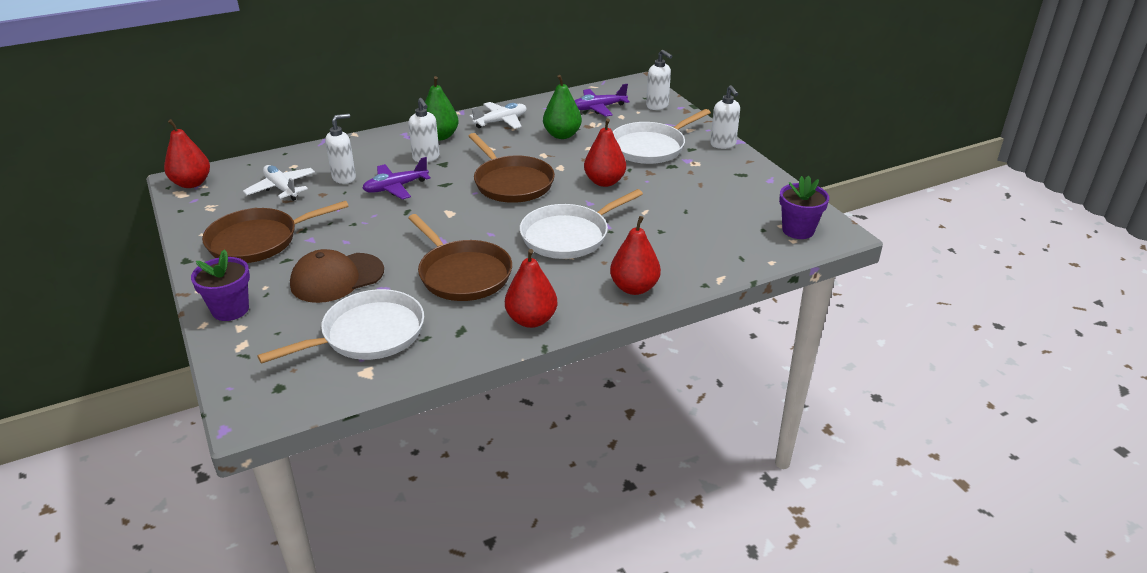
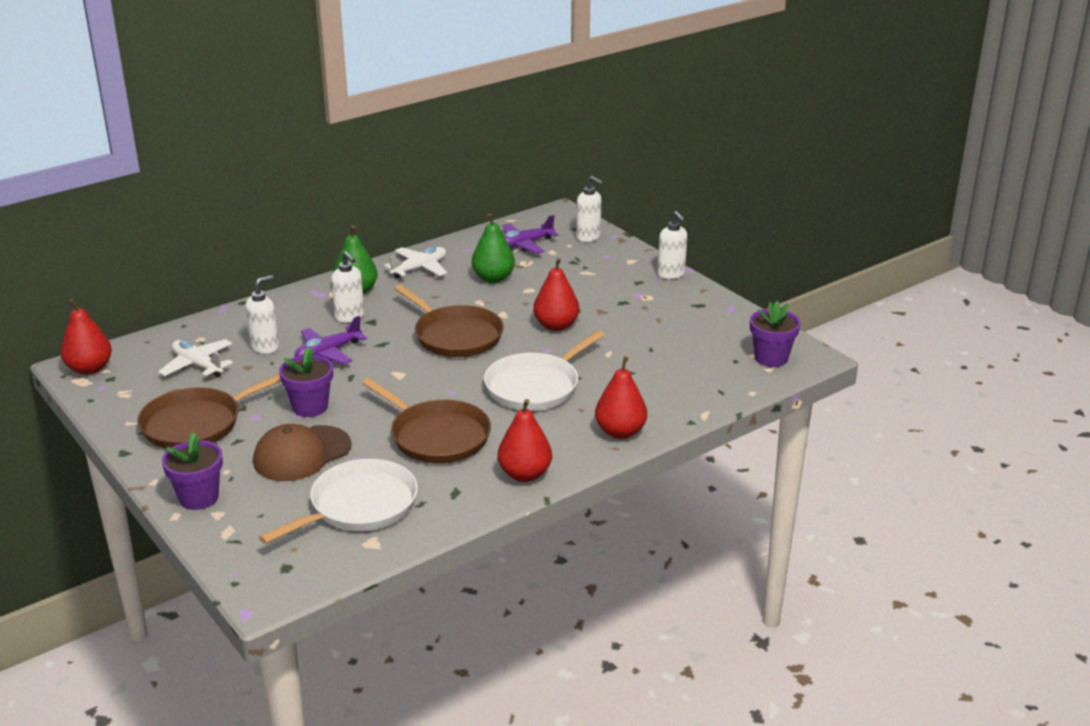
camera: 10 degrees left, 5 degrees down
white pan [613,109,711,164] -> none
none -> purple flower pot [279,347,333,417]

